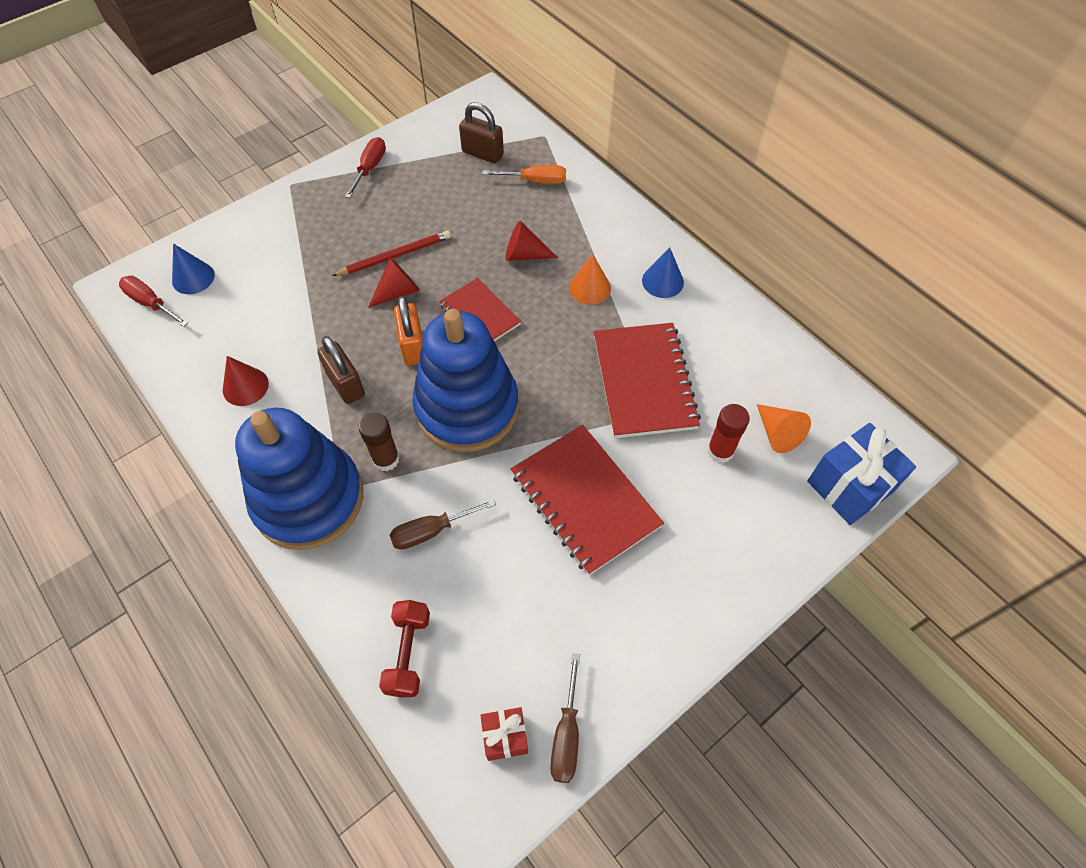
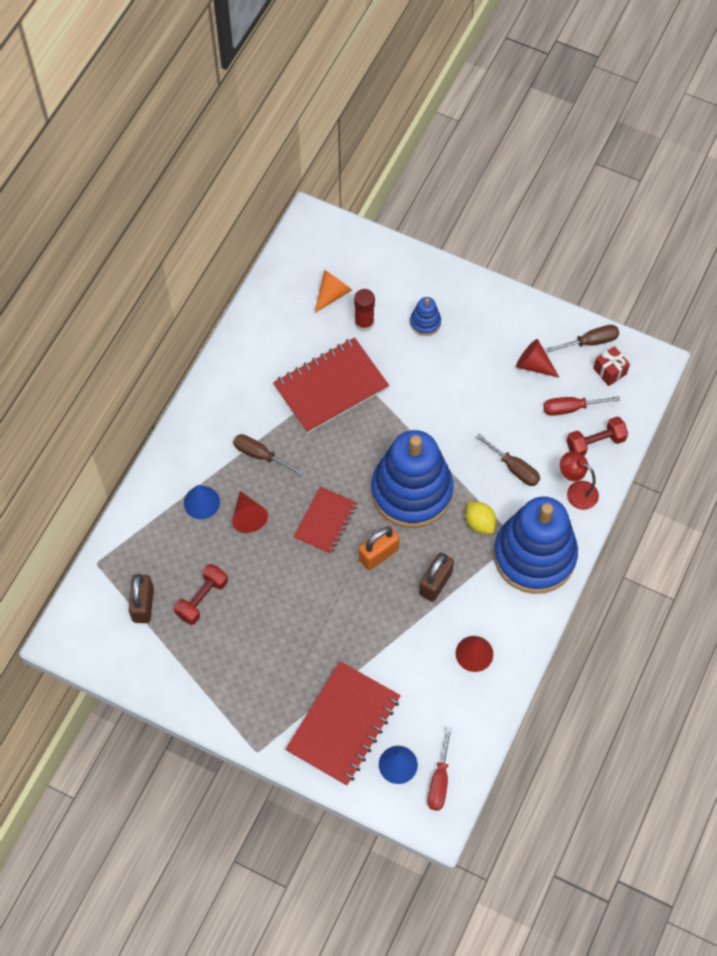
camera: 115 degrees left, 5 degrees up
red pencil [332,230,451,276] -> none
red screwdriver [345,137,386,198] -> red screwdriver moved to [543,396,620,416]
brown glue stick [358,412,400,471] -> yellow lemon [466,502,496,534]
red cone [368,258,420,308] -> red cone moved to [516,339,560,378]
orange screwdriver [483,165,566,184] -> none
red notebook [511,425,664,575] -> red notebook moved to [285,661,401,786]
orange cone [569,254,611,305] -> brown screwdriver [233,434,304,475]
blue cone [642,247,684,298] -> blue cone moved to [184,485,220,519]
blue gift [807,423,916,525] -> none
none -> red dumbbell [174,564,228,625]
none -> blue stacking toy [410,297,441,336]
none -> red lamp [560,451,599,510]

